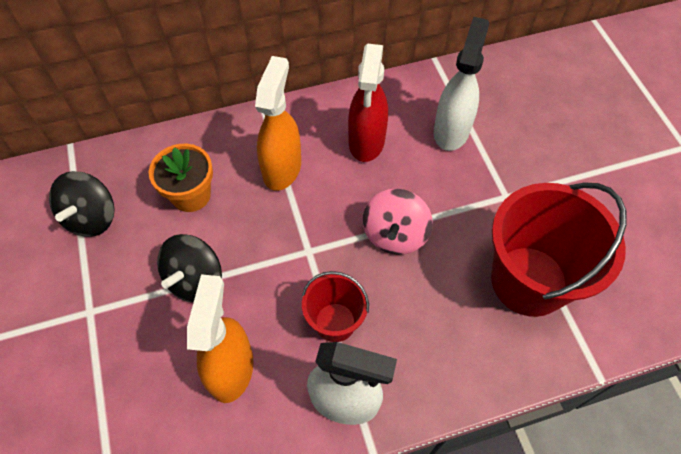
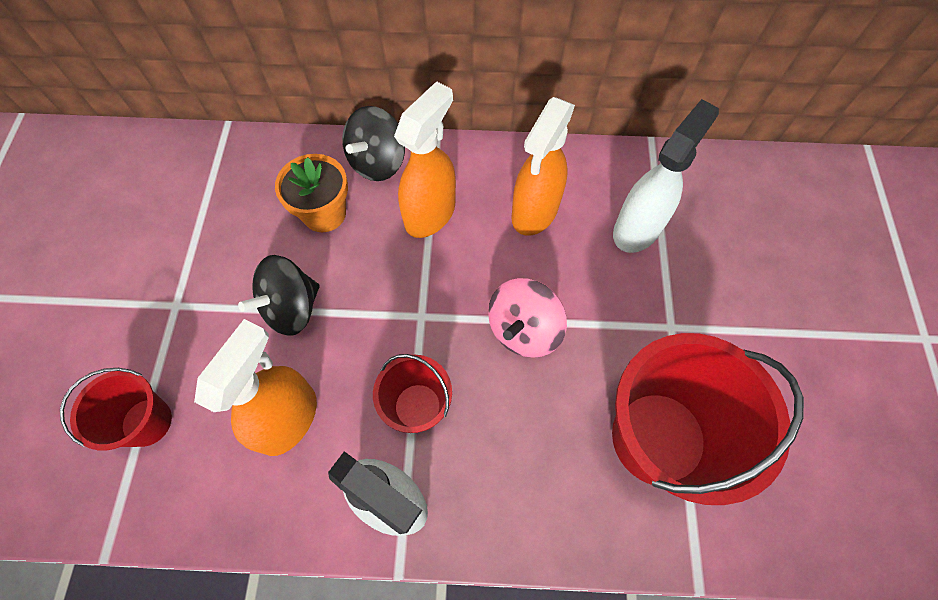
camera: 20 degrees right, 5 degrees up
black spinning top [49,171,115,237] -> black spinning top moved to [342,106,405,181]
red spray bottle [348,43,388,162] -> orange spray bottle [511,97,575,236]
none -> red bucket [60,368,172,451]

